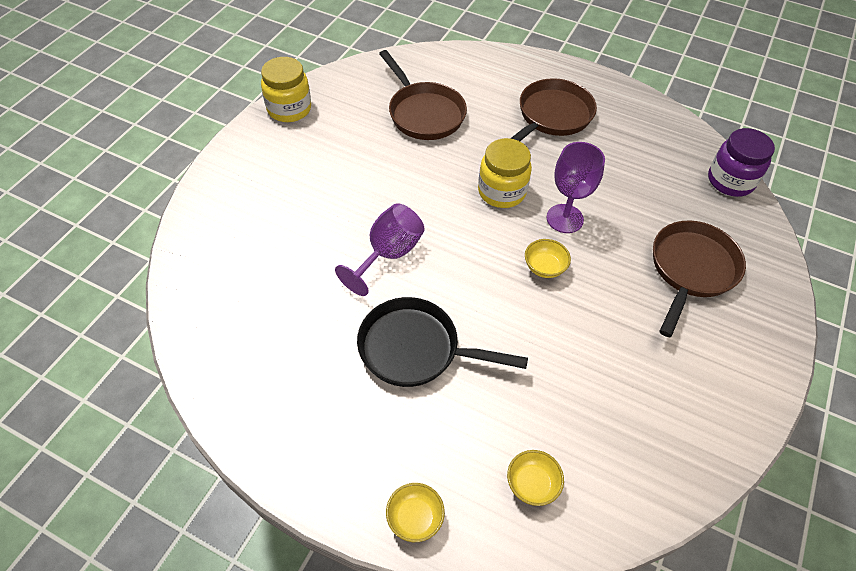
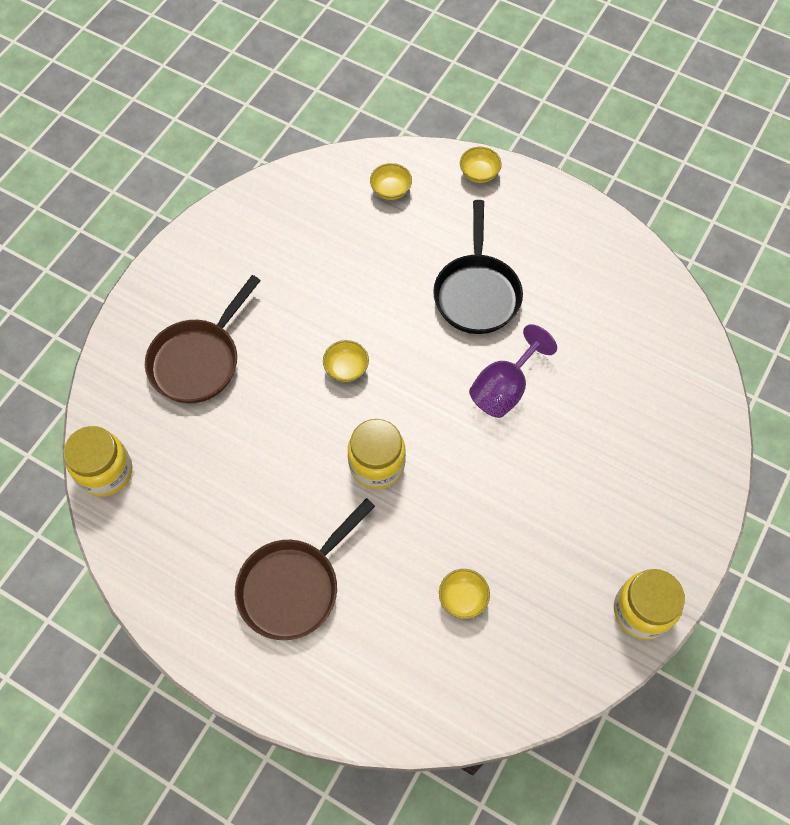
camera: 175 degrees left, 10 degrees up
black pan [357,297,528,387] -> black pan turned 75 degrees clockwise [433,200,523,334]
brown pan [379,50,467,140] -> yellow bowl [439,569,490,619]
purple goblet [547,142,605,233] -> none
purple jar [708,128,775,197] -> yellow jar [63,426,133,497]

